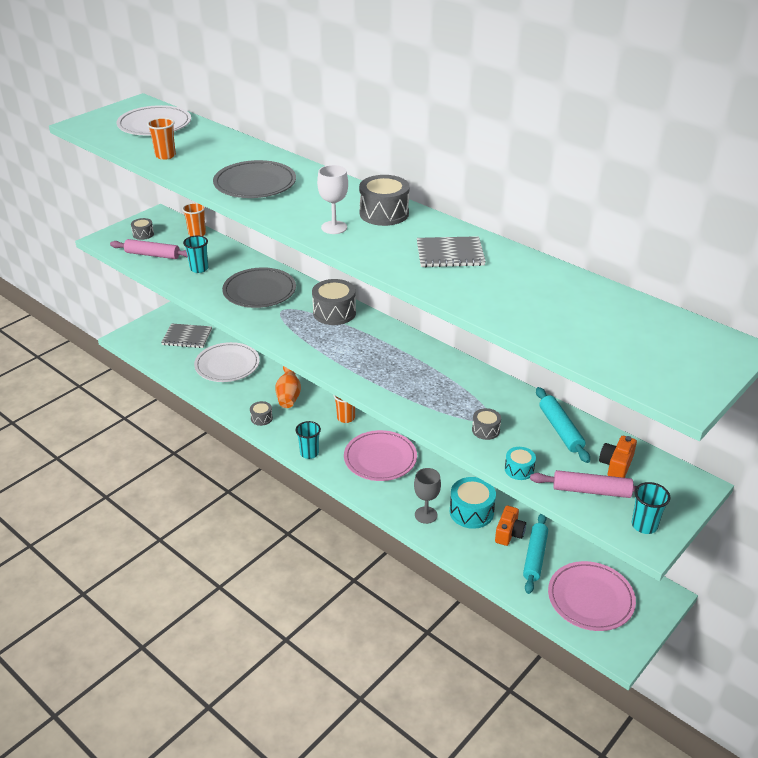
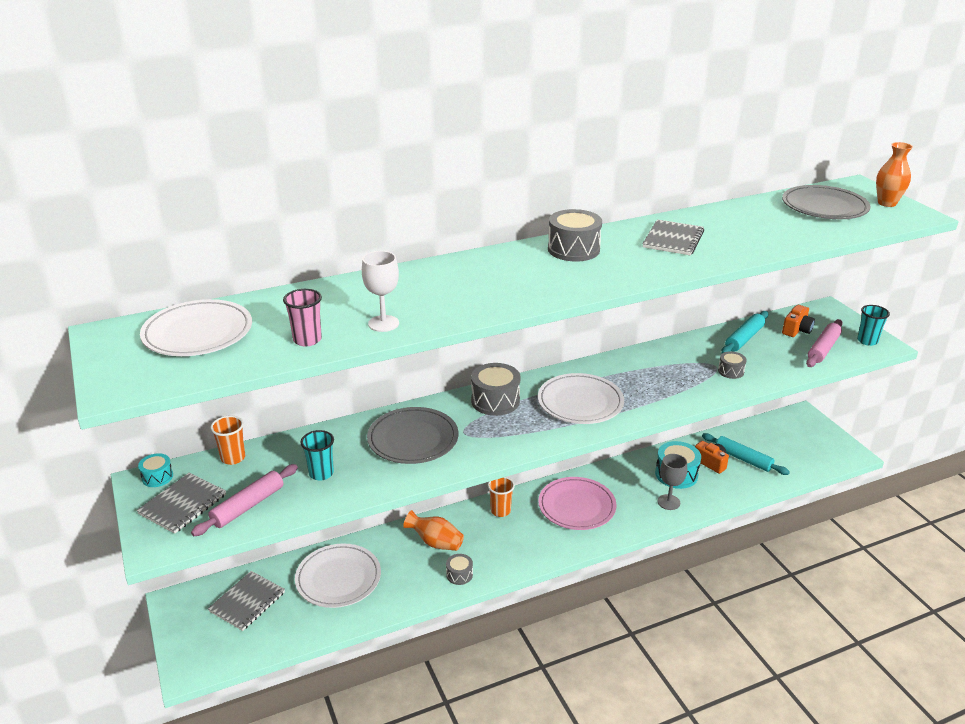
camera: 65 degrees left, 5 degrees down
grey drum [131,218,154,240] -> grey notebook [136,472,226,534]
orange cup [147,117,176,160] -> pink cup [283,289,322,346]
grey plate [213,160,296,198] -> grey plate moved to [782,185,870,219]
turquoise cup [295,421,321,459] -> none
white goblet [317,165,348,234] -> white goblet moved to [362,251,399,332]
turquoise drum [505,447,536,480] -> turquoise drum moved to [138,453,173,487]
turquoise rolling pin [536,387,590,463] -> turquoise rolling pin turned 60 degrees counterclockwise [721,311,768,353]
pink plate [548,561,636,631] -> none
orange camera [599,436,637,478] -> orange camera turned 105 degrees counterclockwise [782,305,815,337]
none -> white plate [538,373,624,424]
none -> orange vase [876,142,913,207]

